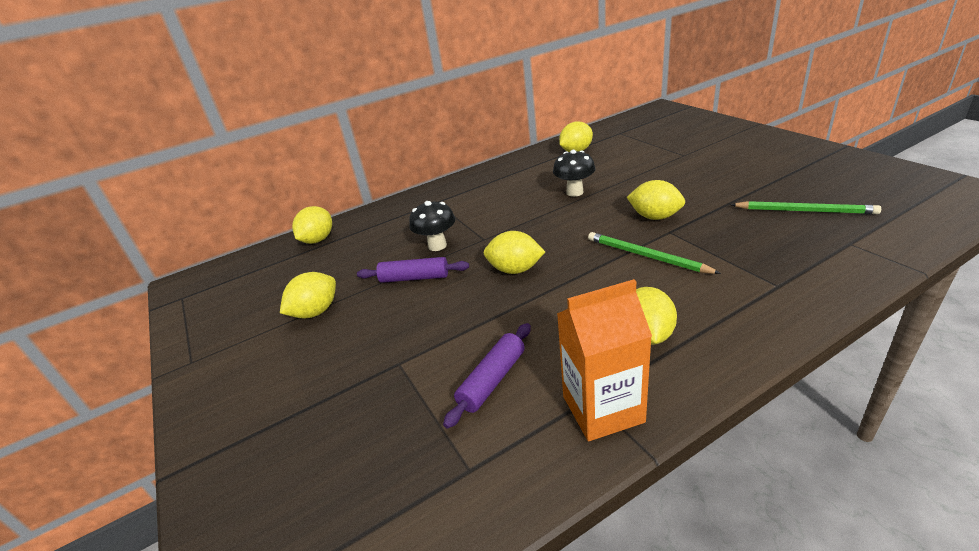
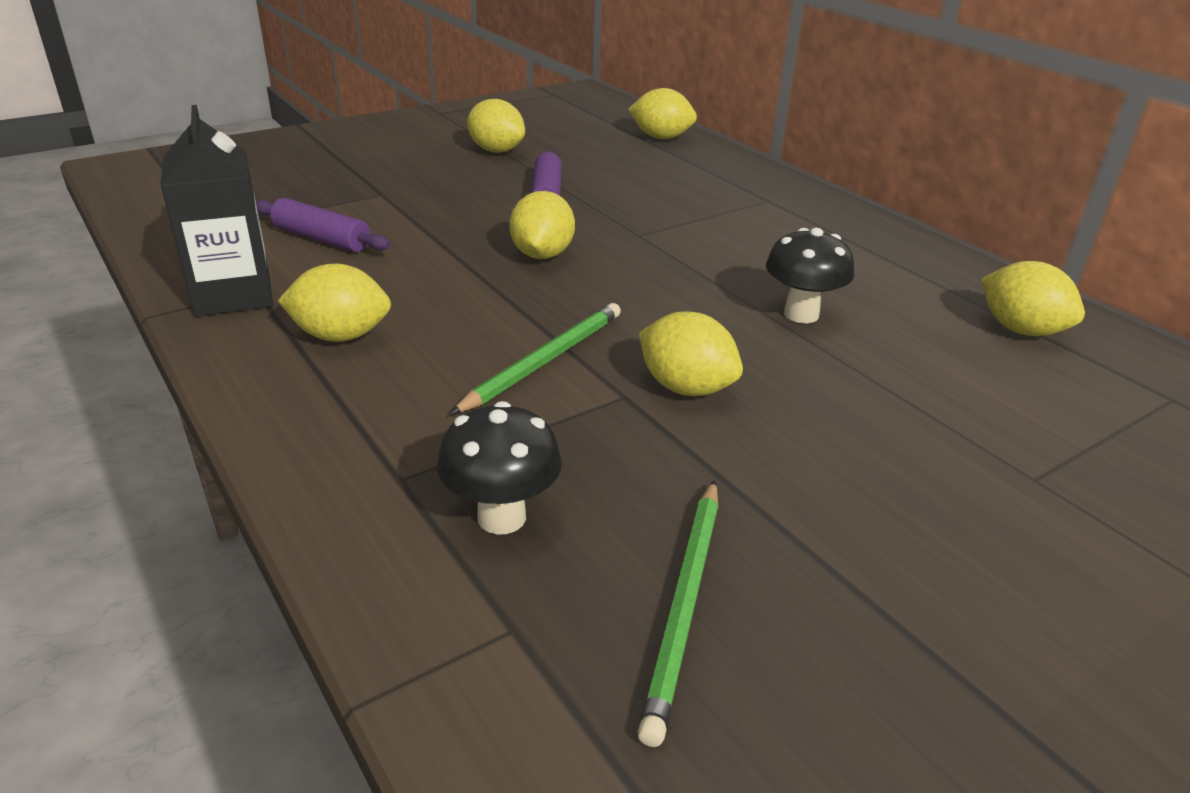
camera: 80 degrees right, 0 degrees up
black mushroom [409,201,455,251] -> black mushroom moved to [437,401,562,535]
orange carton [557,279,652,441] -> black carton [160,105,273,317]
yellow lemon [627,180,685,220] -> yellow lemon turned 75 degrees counterclockwise [639,312,743,396]

